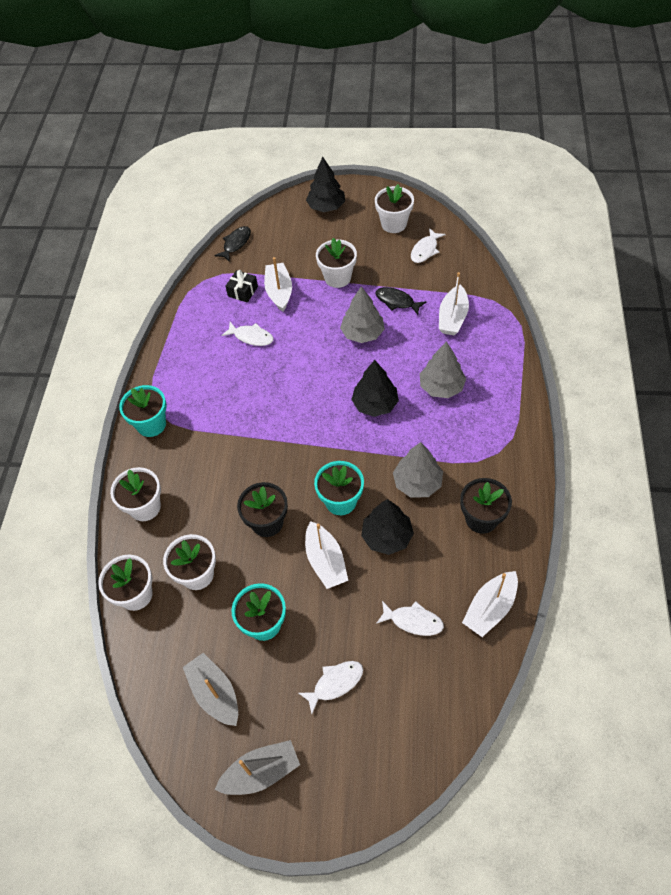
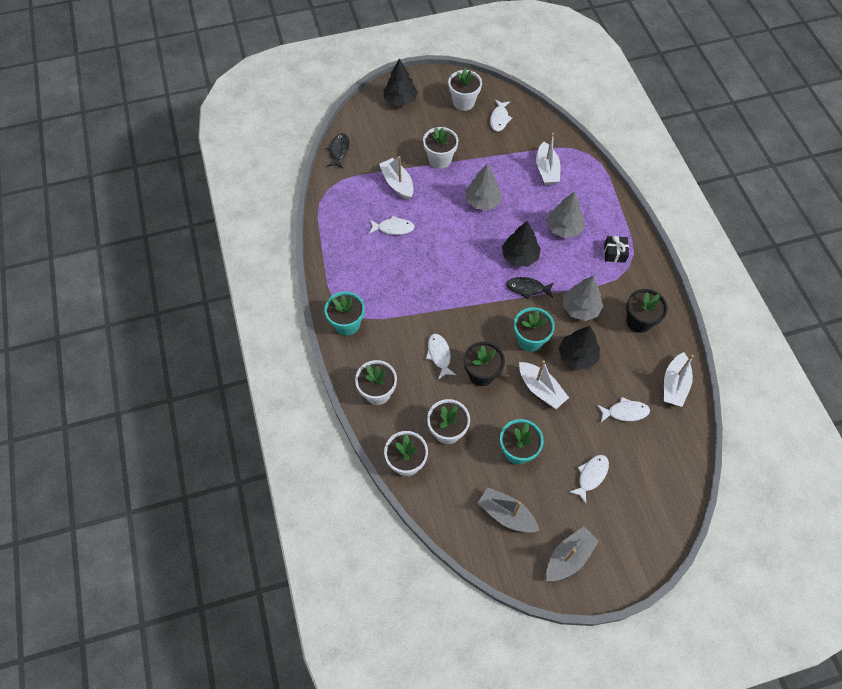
camera: 25 degrees left, 5 degrees up
black gift [225,270,258,303] -> black gift moved to [604,235,629,263]
black fish [375,287,427,315] -> black fish moved to [506,277,554,300]
none -> white fish [426,334,456,379]

